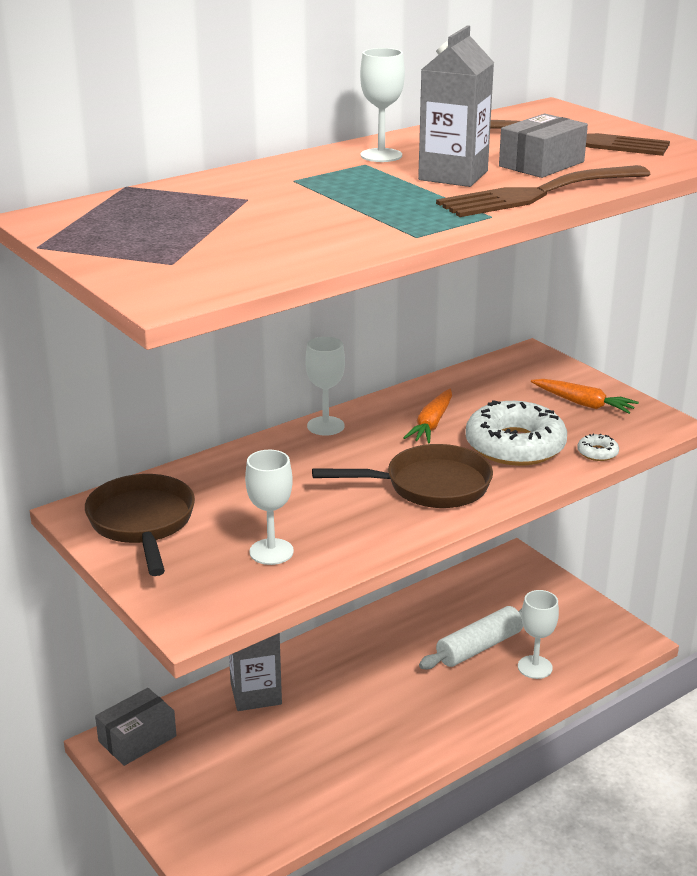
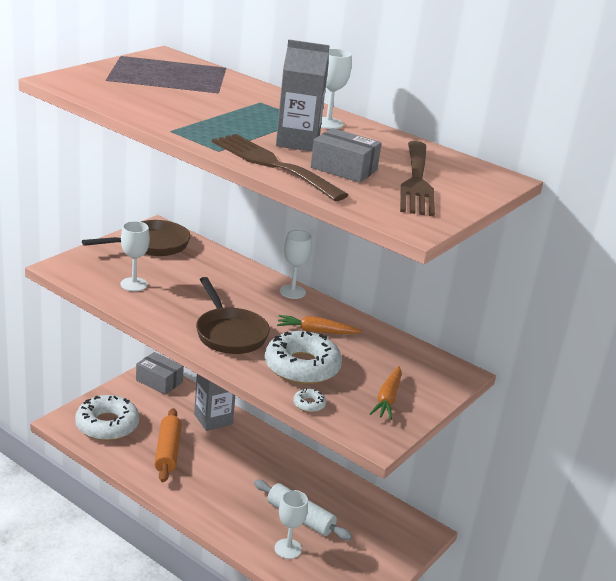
camera: 70 degrees right, 0 degrees up
none -> white donut [75,395,139,441]
none -> orange rolling pin [154,408,182,482]

